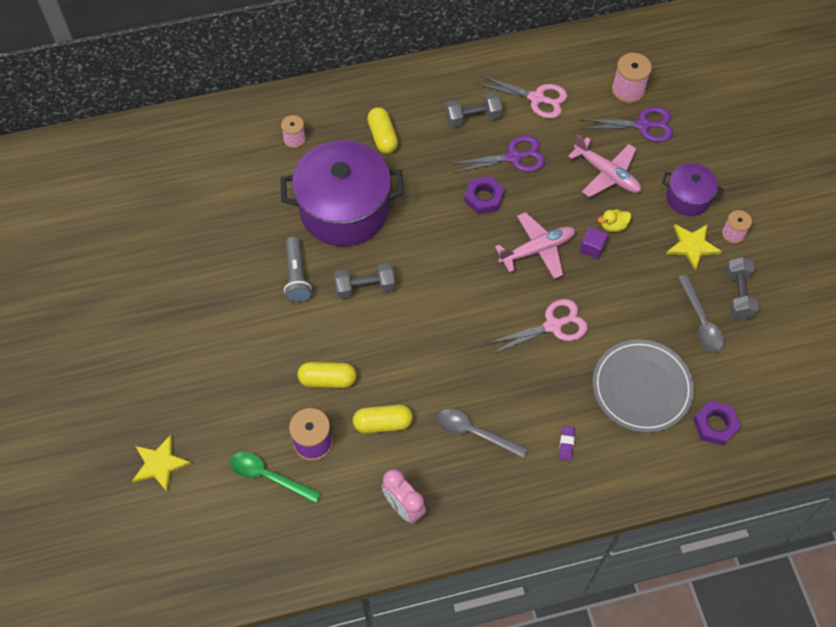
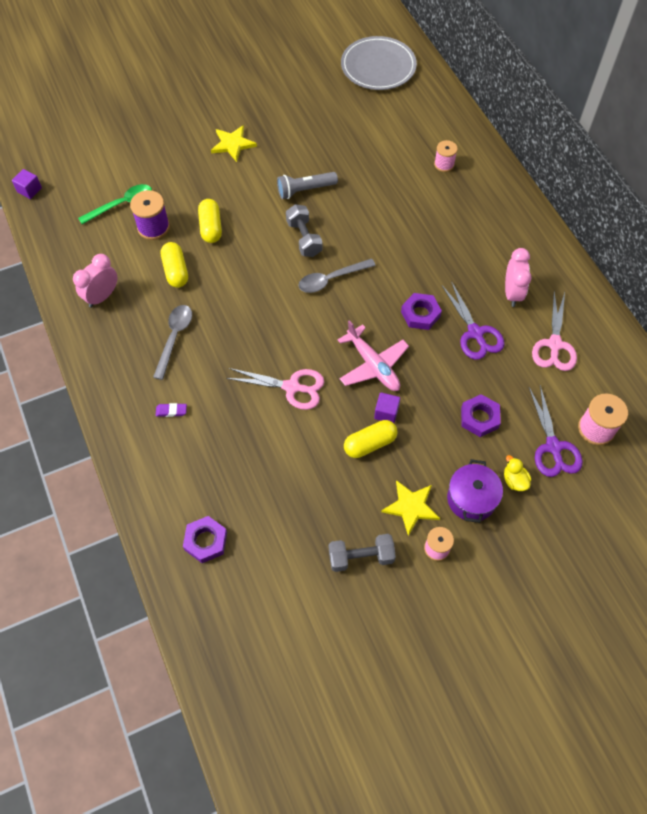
camera: 80 degrees right, 0 degrees up
yellow star [132,435,191,493] -> yellow star moved to [211,125,257,162]
green spoon [230,452,321,503] -> green spoon turned 45 degrees clockwise [78,184,152,224]
purple pot [281,140,404,246] -> none
yellow capsule [367,107,398,154] -> yellow capsule moved to [344,420,397,458]
grey dumbbell [445,92,503,127] -> pink clock [505,248,531,307]
pink scissors [487,299,588,354] -> pink scissors turned 45 degrees counterclockwise [226,368,324,410]
pink plane [568,135,641,197] -> purple nut [461,394,501,437]
grey plate [593,339,694,433] -> grey plate moved to [341,36,417,90]
yellow duck [598,210,631,232] -> yellow duck moved to [504,455,531,491]
grey spoon [678,275,724,353] -> grey spoon moved to [298,259,376,293]
none -> purple cube [12,169,42,199]

